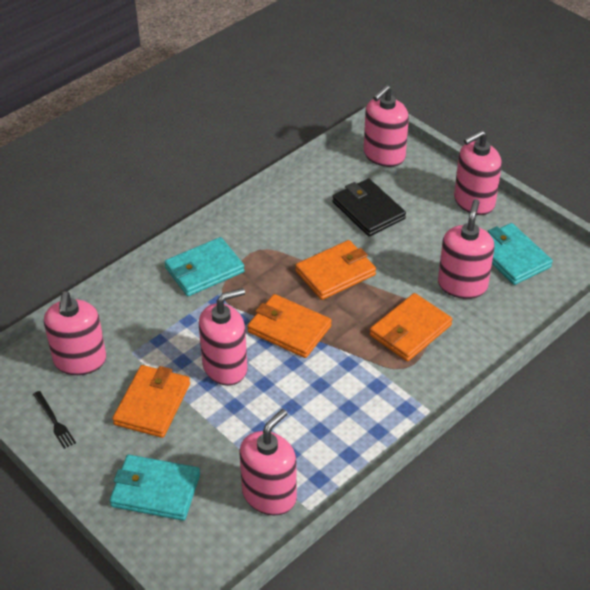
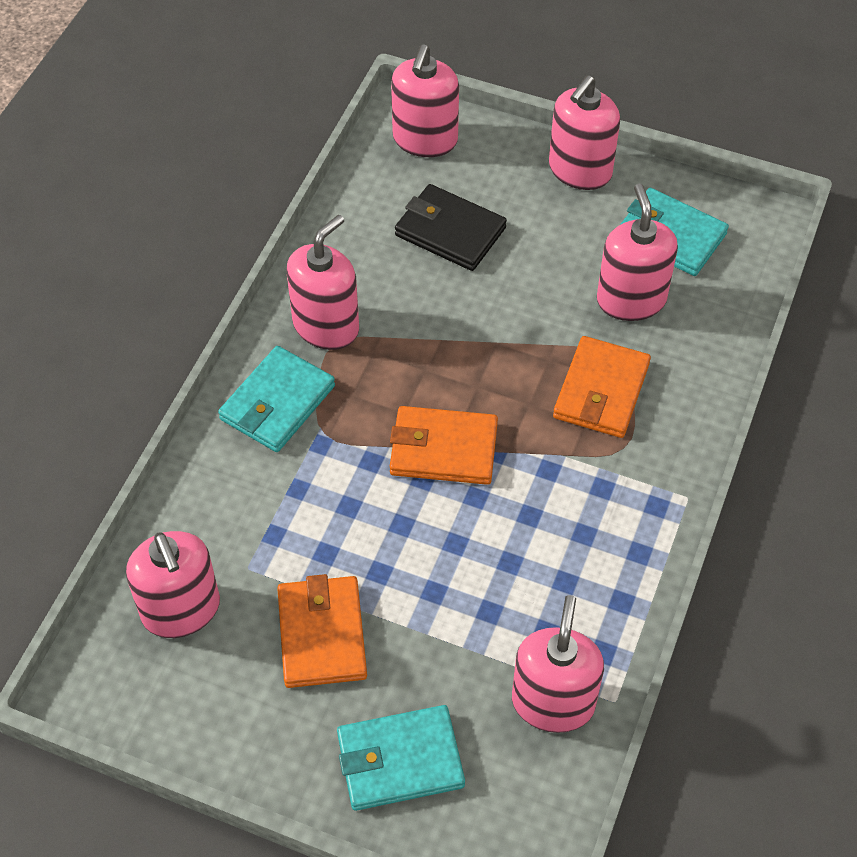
camera: 25 degrees left, 10 degrees up
black fork [33,391,76,449] -> none
pink soap dispenser [199,288,247,386] -> pink soap dispenser moved to [287,215,359,350]
orange wallet [295,240,376,300] -> none

